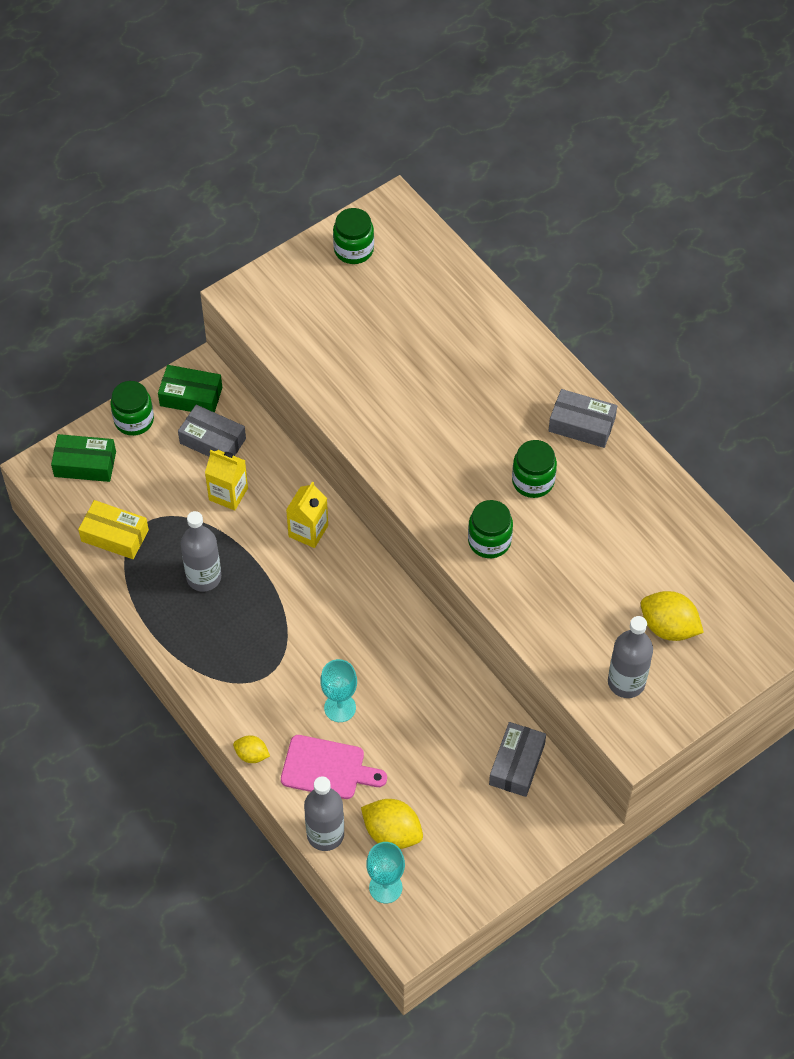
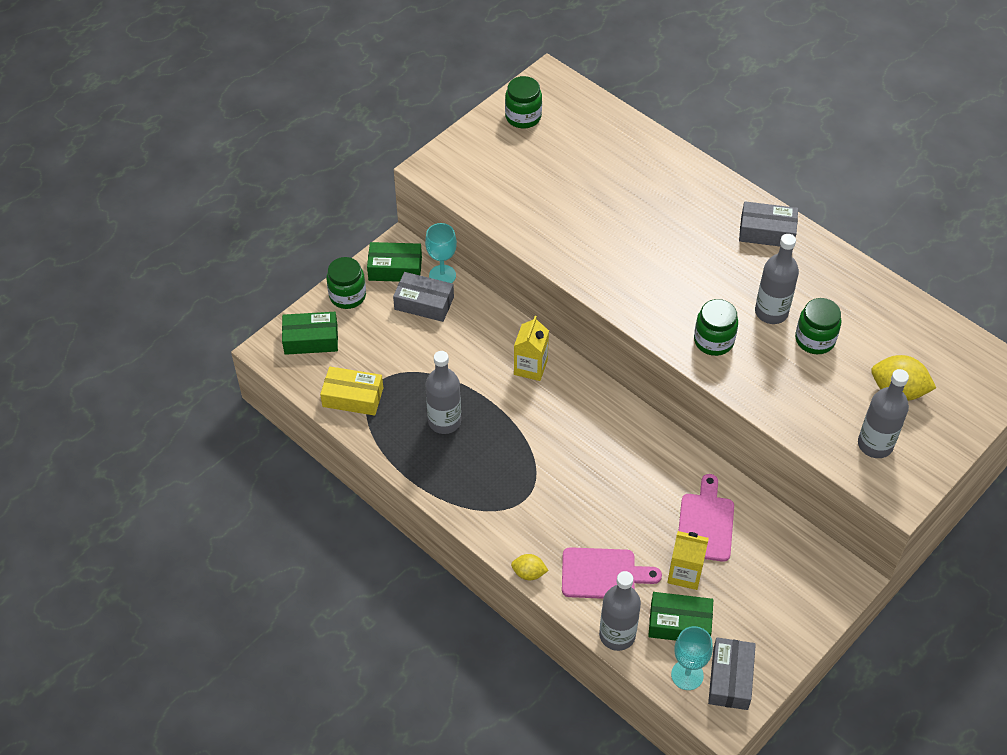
camera: 10 degrees left, 5 degrees down
yellow carton [205,450,248,511] -> yellow carton moved to [667,531,709,590]
turquoise goblet [320,659,357,722] -> turquoise goblet moved to [425,223,457,283]
yellow lemon [361,799,423,849] -> green box [648,592,713,641]
grey box [489,722,546,797] -> grey box moved to [708,637,756,710]
green jar [512,440,557,498] -> green jar moved to [795,298,841,354]
none -> pink cutting board [678,474,734,562]
none -> grey bottle [755,234,799,324]

